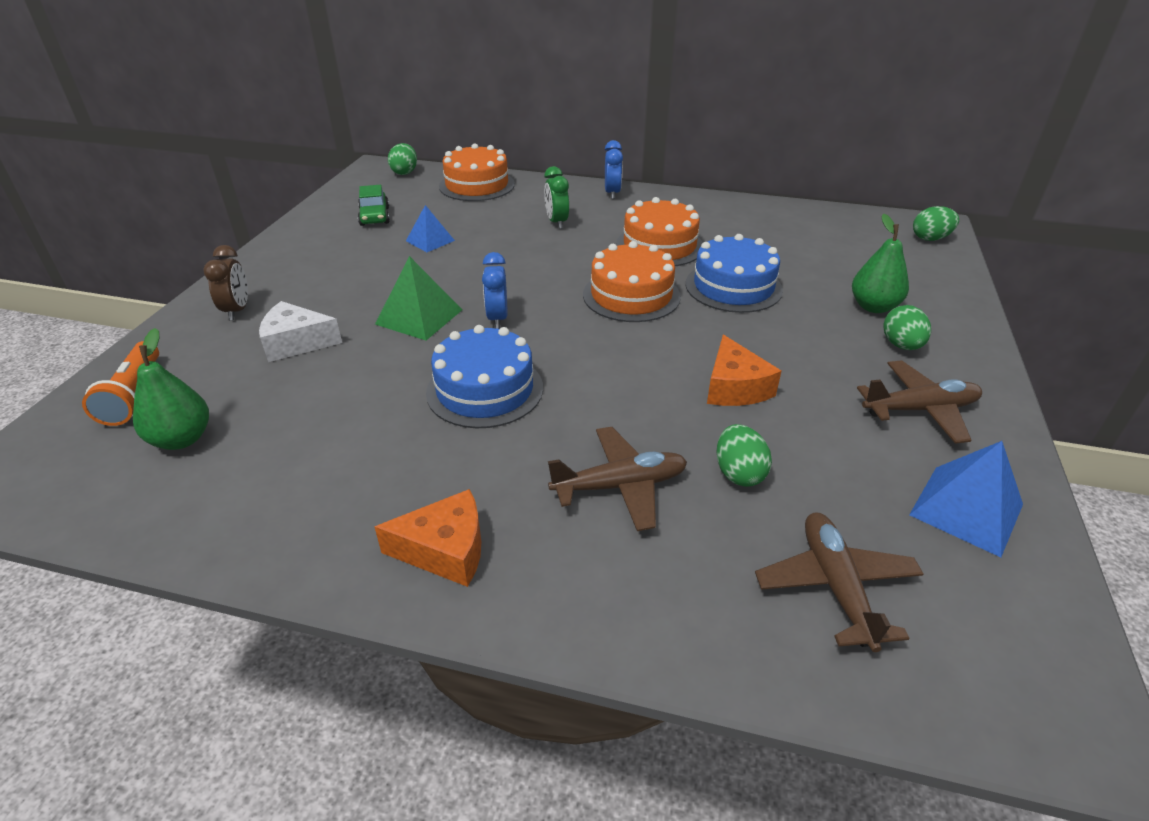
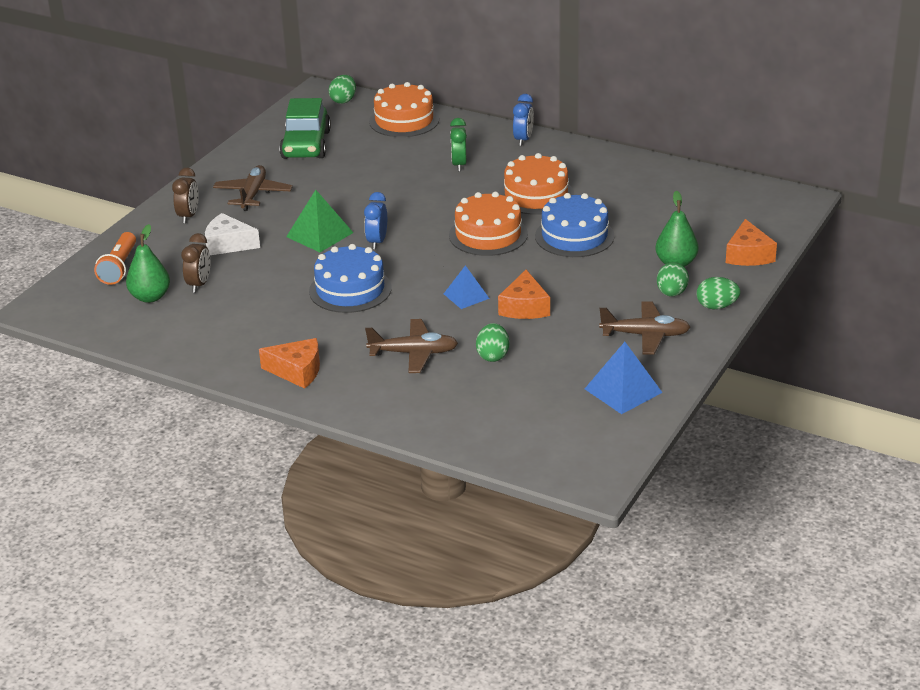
camera: 15 degrees right, 5 degrees down
green car [358,185,390,226] -> green car [279,98,331,159], size x1.72
blue pyramid [406,205,455,252] -> blue pyramid moved to [444,265,490,309]
brown plane [755,513,924,652] -> brown plane moved to [213,165,293,211]
green egg [913,206,959,241] -> green egg moved to [696,277,740,309]
none -> brown clock [181,233,210,293]
none -> orange cheese [726,219,777,266]

